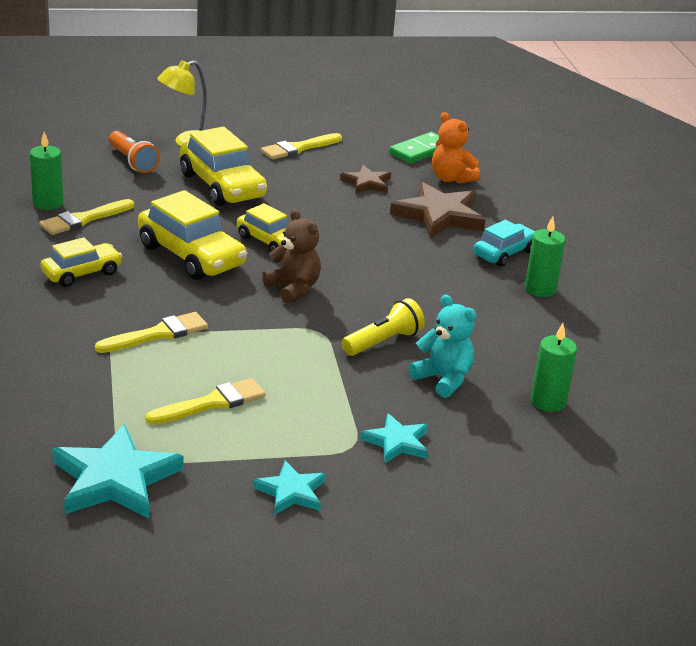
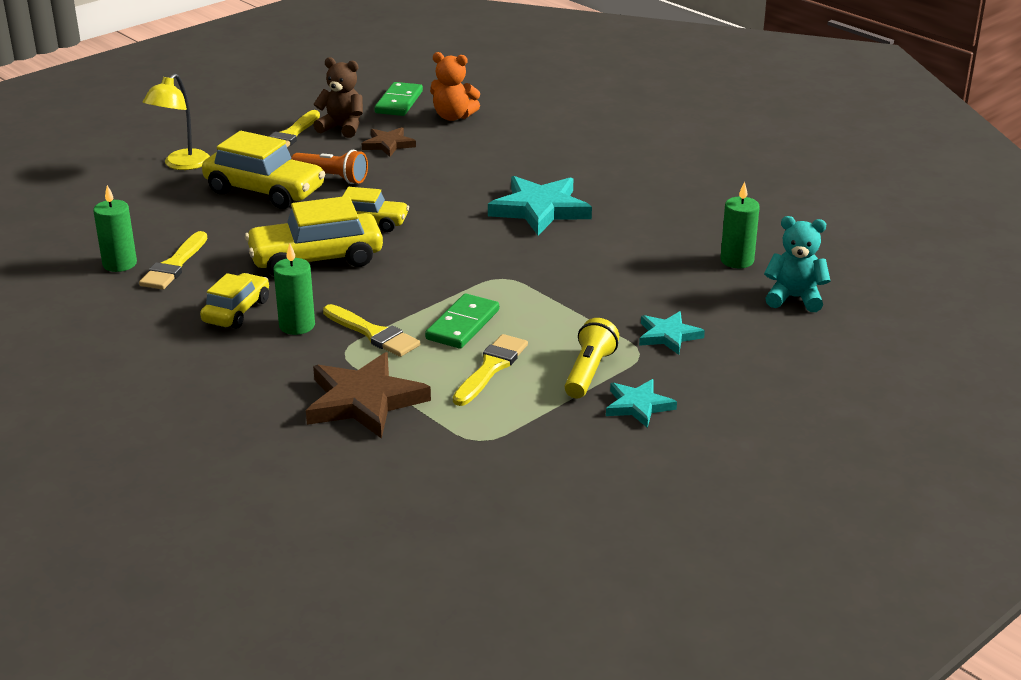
camera: 30 degrees left, 0 degrees up
turquoise star [52,424,184,518] -> turquoise star moved to [488,176,592,235]
yellow brush [95,312,208,353] -> yellow brush turned 105 degrees clockwise [323,304,420,357]
orange flashlight [109,131,160,173] -> orange flashlight moved to [291,150,368,184]
yellow car [138,190,247,280] -> yellow car turned 150 degrees clockwise [245,196,383,276]
brown teddy bear [262,209,321,304] -> brown teddy bear moved to [313,57,363,138]
yellow flashlight [342,298,425,356] -> yellow flashlight moved to [565,318,619,398]
brown star [390,182,485,239] -> brown star moved to [306,352,431,439]
turquoise teddy bear [409,295,477,398] -> turquoise teddy bear moved to [764,216,830,312]
turquoise car [473,220,536,267] -> none
green candle [525,216,565,297] -> green candle moved to [273,243,315,335]
none -> green domino [425,293,499,349]

